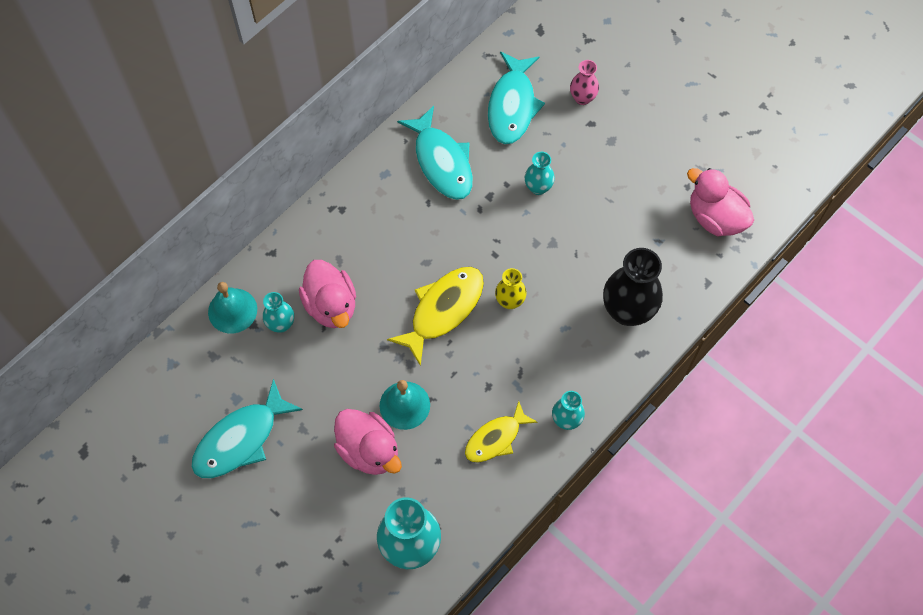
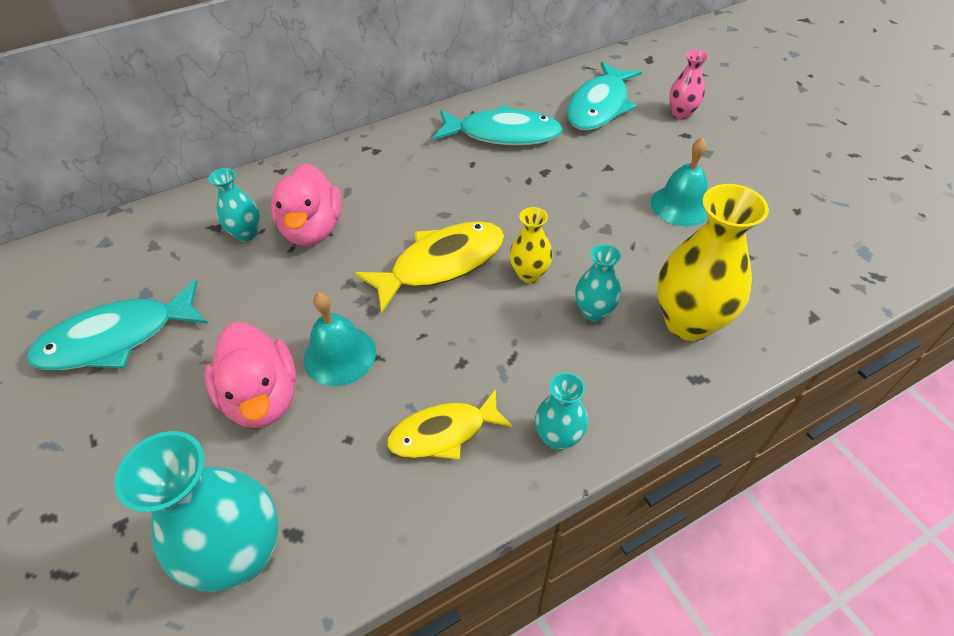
camera: 20 degrees right, 15 degrees down
turquoise bell [208,282,257,333] -> turquoise bell moved to [651,137,708,226]
turquoise fish [397,106,473,200] -> turquoise fish turned 75 degrees counterclockwise [433,105,563,145]
turquoise vase [525,151,555,195] -> turquoise vase moved to [575,244,621,322]
black vase [603,248,663,326] -> yellow vase [657,184,769,341]
pink duck [687,168,754,236] -> none

